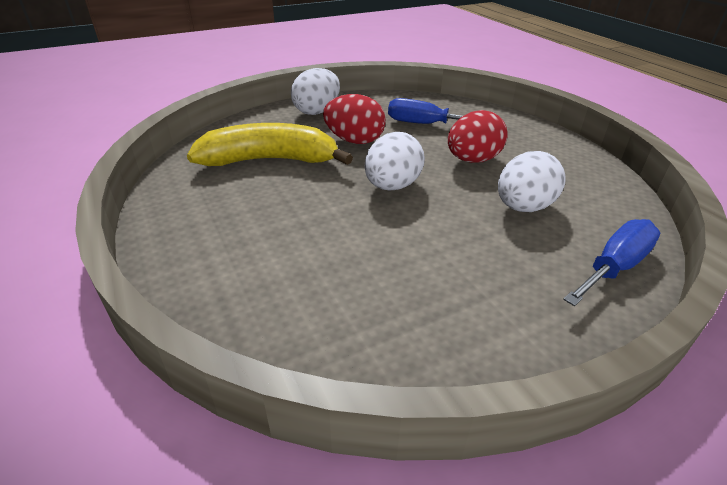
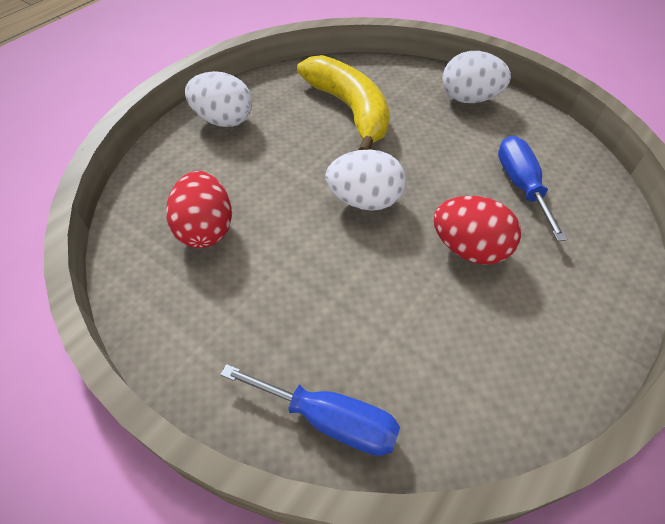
camera: 65 degrees right, 15 degrees up
red egg [323,94,386,144] -> red egg moved to [166,171,232,248]
white egg [498,151,566,212] -> white egg moved to [185,71,252,127]

